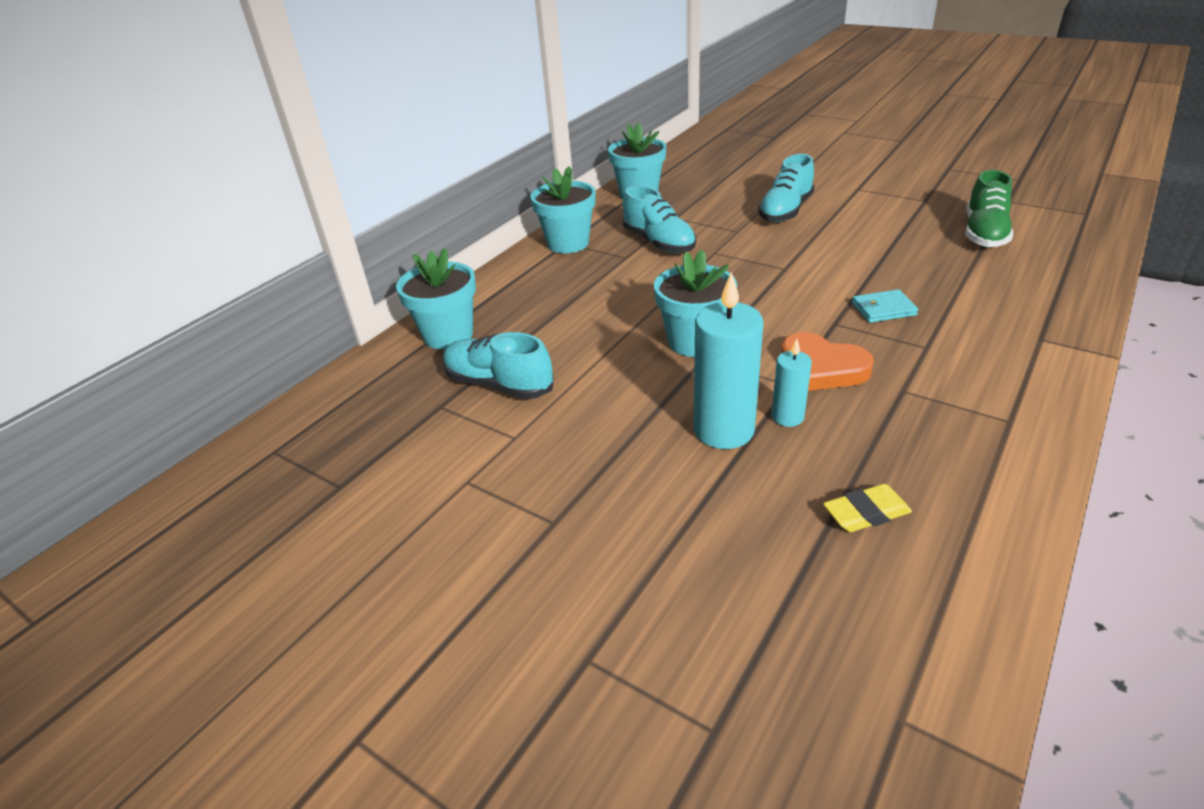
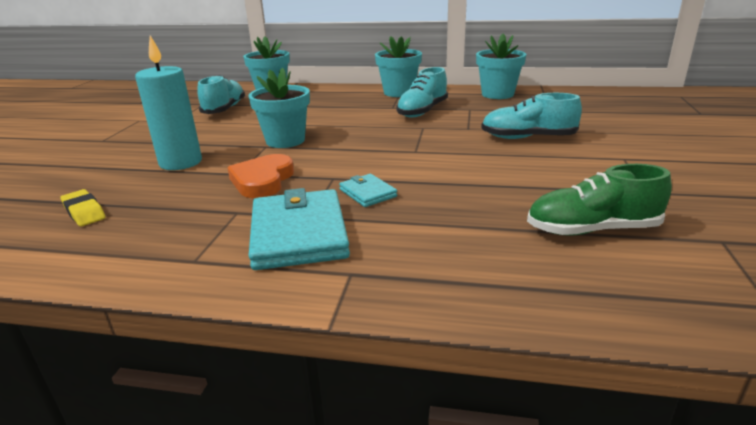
camera: 65 degrees right, 10 degrees down
turquoise candle [771,338,812,427] -> none
none -> turquoise wallet [248,188,350,270]

